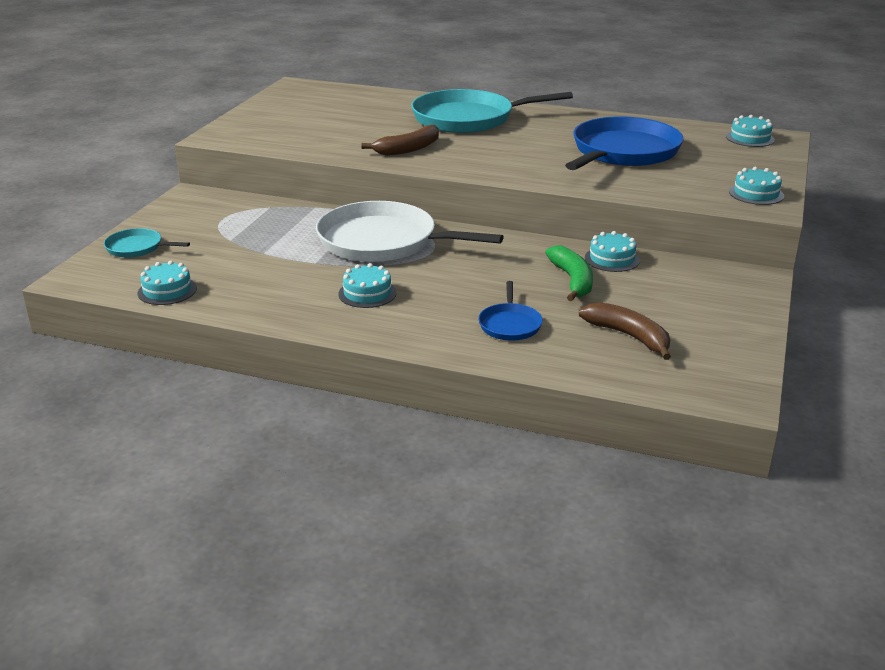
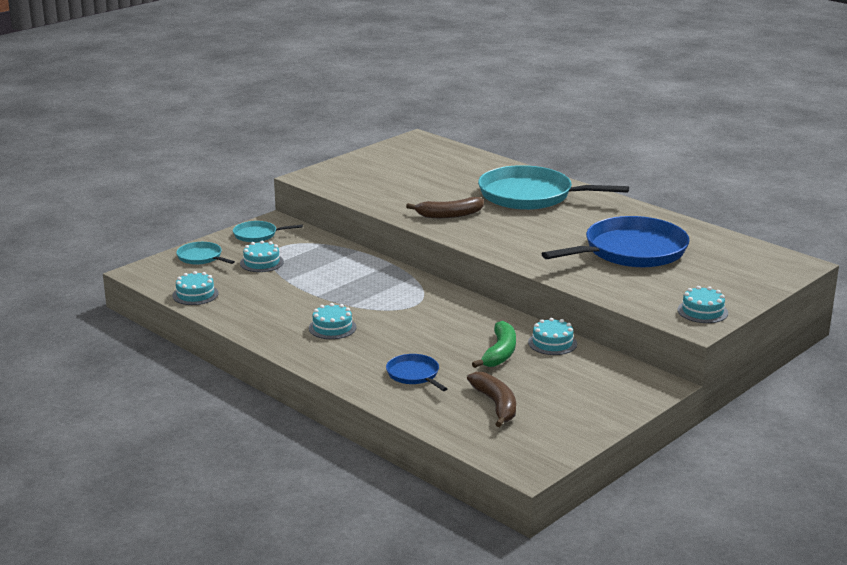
camera: 25 degrees right, 5 degrees down
white pan [316,201,504,262] -> none
blue pan [478,281,543,341] -> blue pan turned 120 degrees clockwise [386,354,447,391]
turquoise cake [726,115,775,147] -> turquoise cake moved to [240,241,284,272]
none -> turquoise pan [233,221,303,242]

